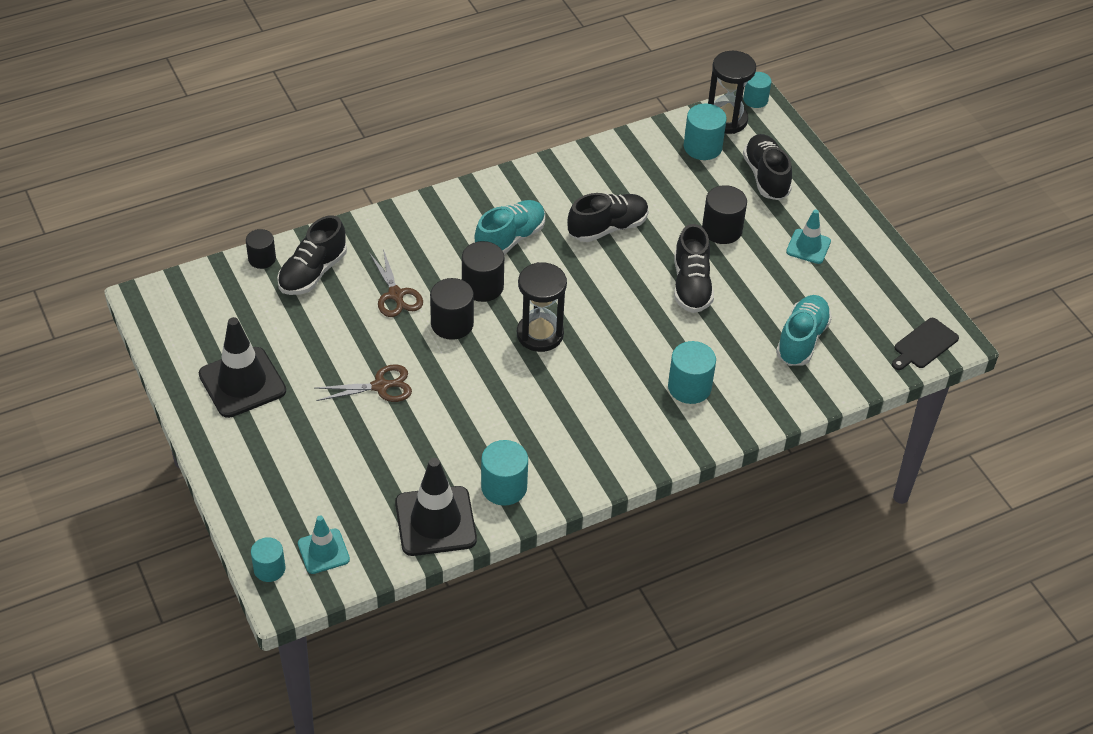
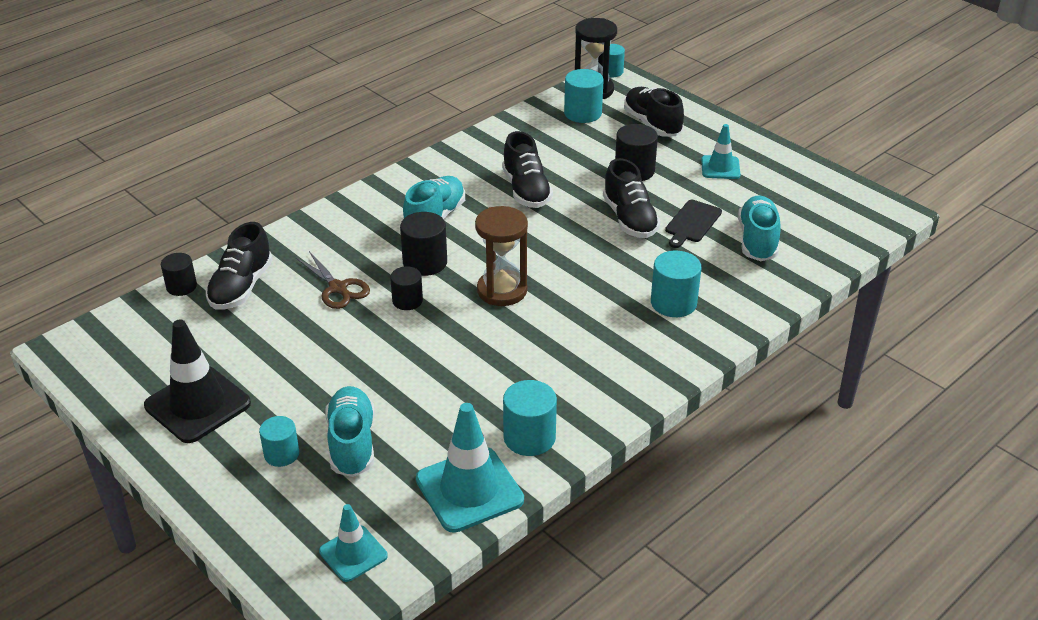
camera: 15 degrees left, 10 degrees down
turquoise cylinder [251,537,285,582] -> turquoise cylinder moved to [259,416,299,467]
brown scissors [316,364,412,402] -> none
black traffic cone [395,458,477,556] -> turquoise traffic cone [416,403,524,533]
black cylinder [430,278,474,340] -> black cylinder [390,267,423,310], size x0.66
black hourglass [517,262,567,352] -> brown hourglass [475,206,528,306]
black shoe [567,193,649,242] -> black shoe turned 120 degrees clockwise [502,131,553,208]
black cutting board [892,318,959,370] -> black cutting board moved to [665,200,722,248]
none -> turquoise shoe [325,386,375,477]

